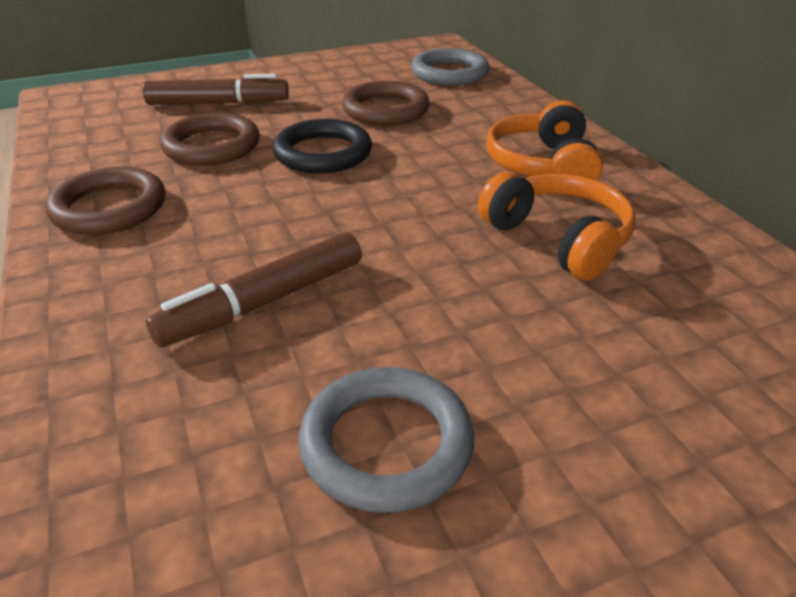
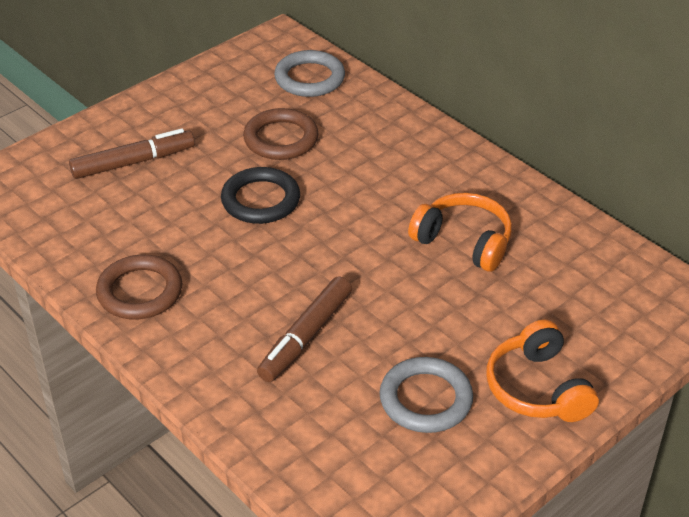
camera: 20 degrees left, 5 degrees up
brown ring [160,113,260,166] -> none
orange headphones [486,100,603,181] -> orange headphones moved to [486,320,599,422]

